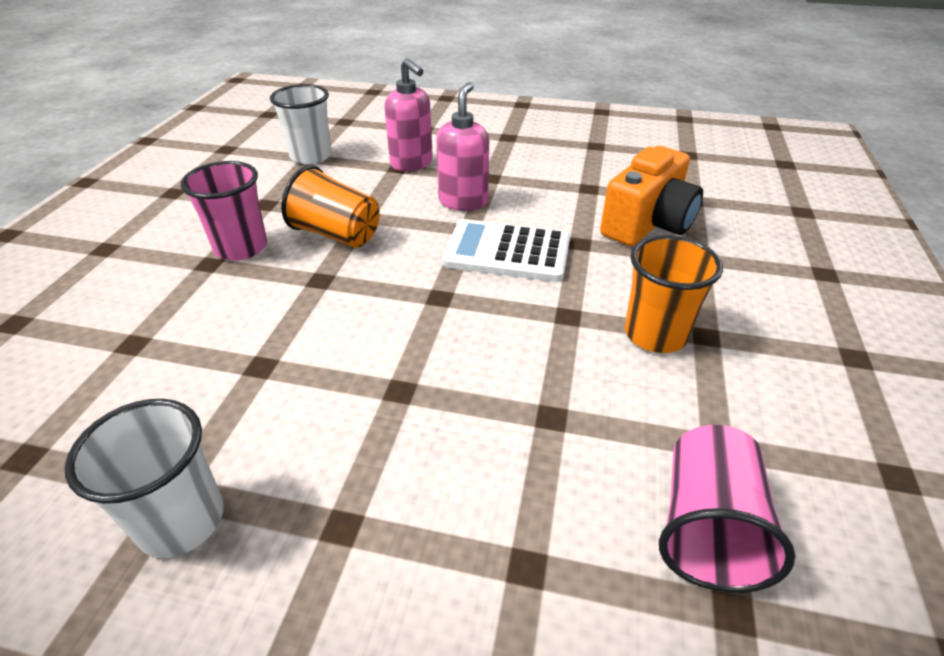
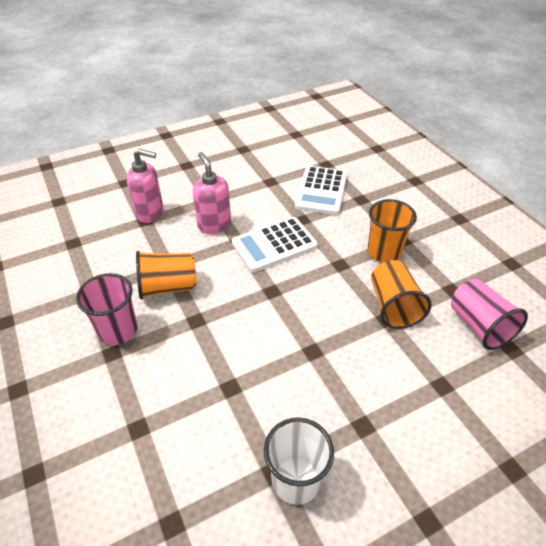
camera: 40 degrees left, 5 degrees up
white cup [270,84,332,165] -> none
orange camera [600,146,703,246] -> white calculator [295,166,347,215]
none -> orange cup [371,260,432,329]

